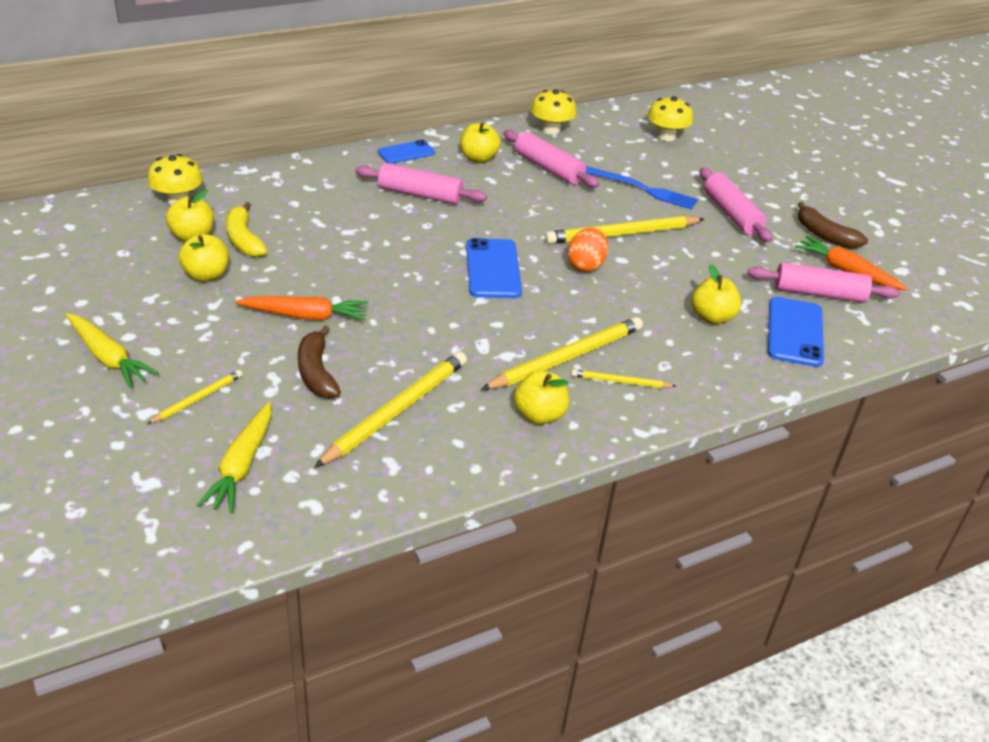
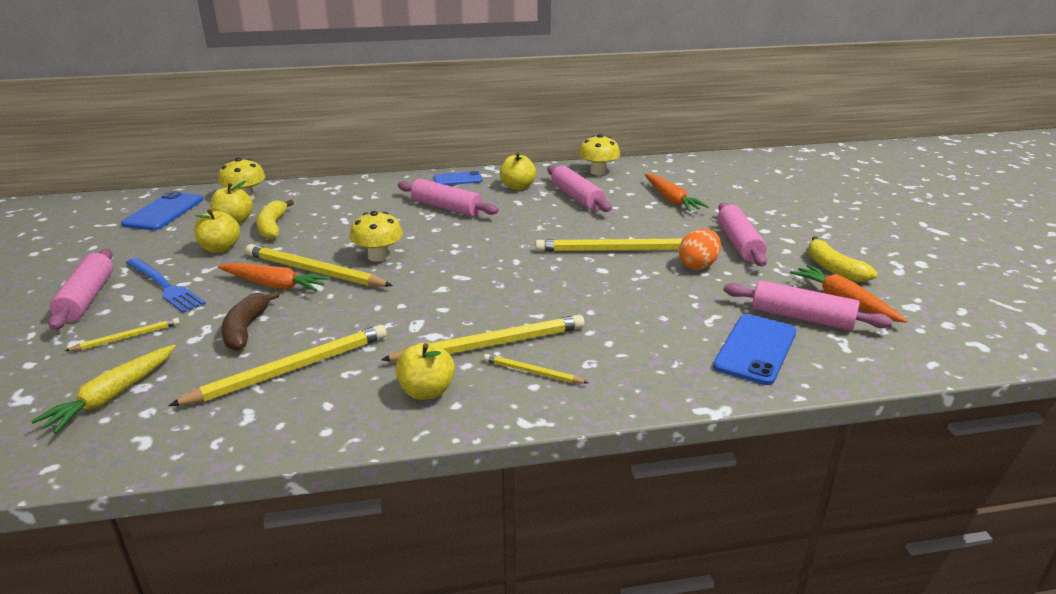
camera: 20 degrees right, 10 degrees down
yellow carrot [66,313,159,388] -> pink rolling pin [48,249,113,330]
blue phone [466,238,522,298] -> blue phone moved to [121,191,203,230]
orange egg [567,228,608,272] -> orange egg moved to [679,229,721,270]
blue fork [586,166,698,210] -> blue fork moved to [126,258,206,313]
yellow mushroom [648,96,693,141] -> yellow mushroom moved to [350,211,403,262]
yellow apple [692,265,741,324] -> none
brown banana [798,202,868,249] -> yellow banana [808,236,877,282]
none -> yellow pencil [245,244,393,287]
none -> orange carrot [645,174,709,211]

